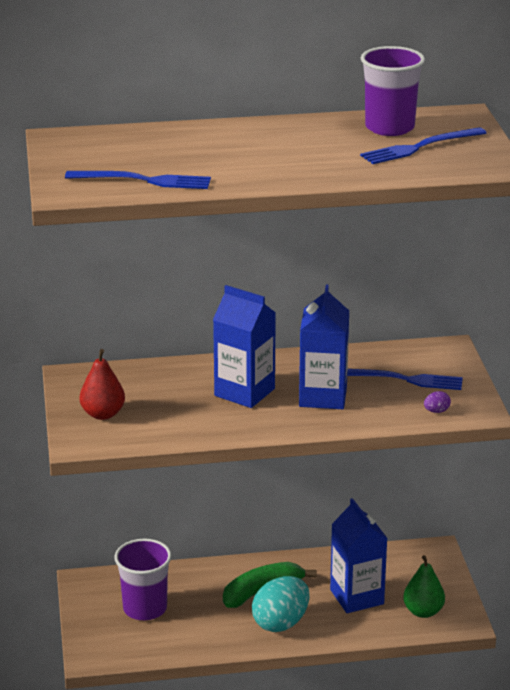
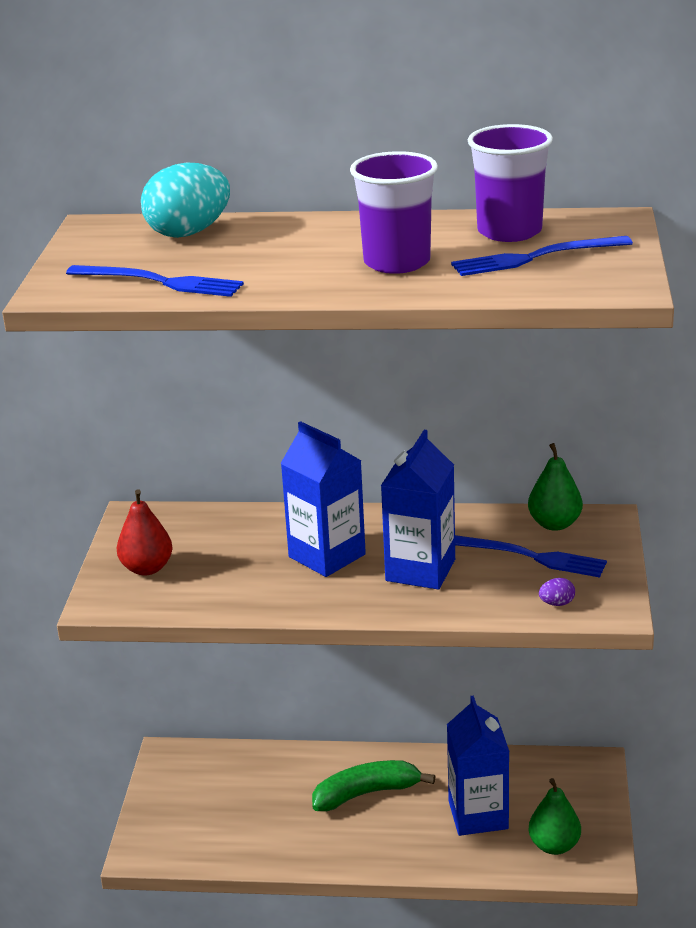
camera: 15 degrees right, 0 degrees up
purple cup [114,539,172,620] -> purple cup moved to [350,151,438,274]
turquoise egg [252,576,309,632] -> turquoise egg moved to [141,163,230,238]
none -> green pear [528,443,583,531]

